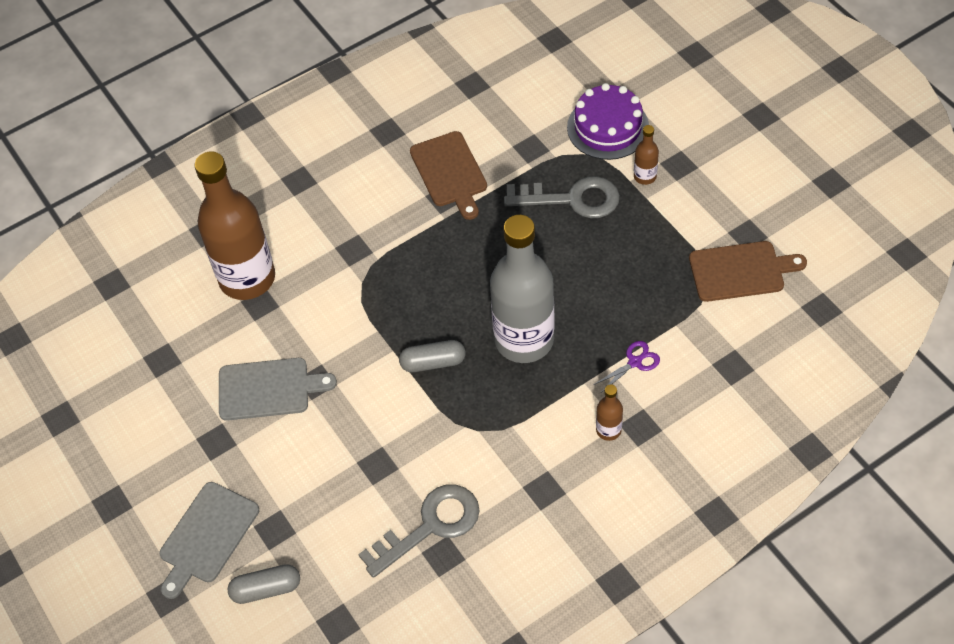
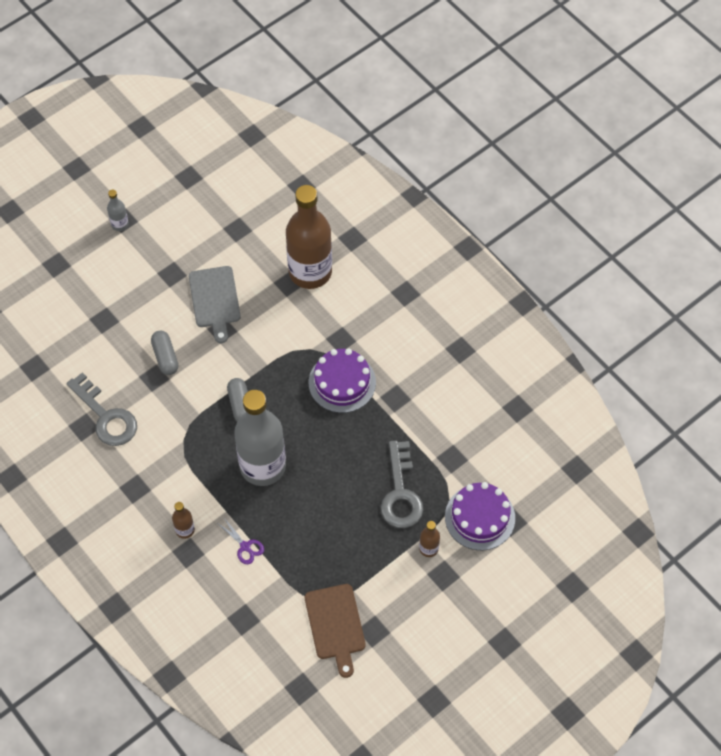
camera: 80 degrees right, 5 degrees up
grey cutting board [159,482,259,599] -> none
grey capsule [228,564,300,604] -> grey capsule moved to [151,331,179,375]
brown cutting board [410,131,487,220] -> none
none -> grey bottle [107,189,129,231]
none -> purple cake [309,348,376,413]

